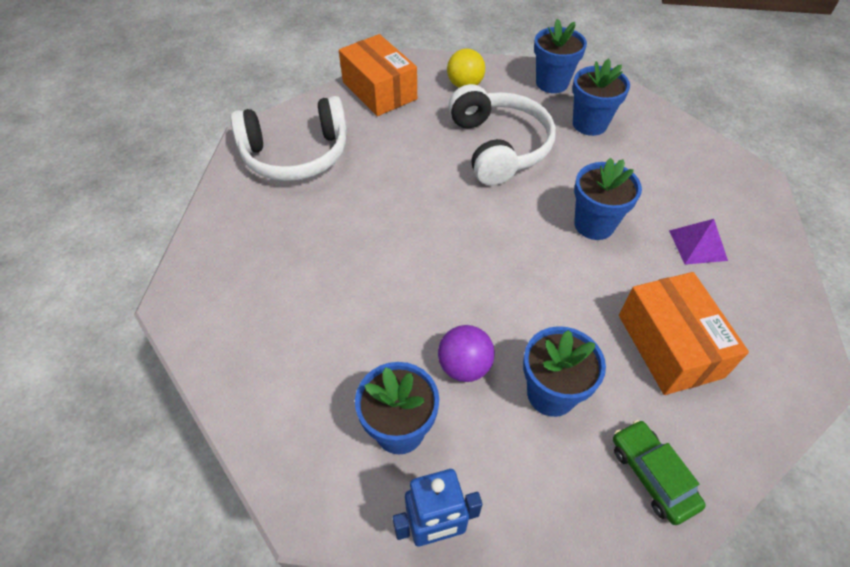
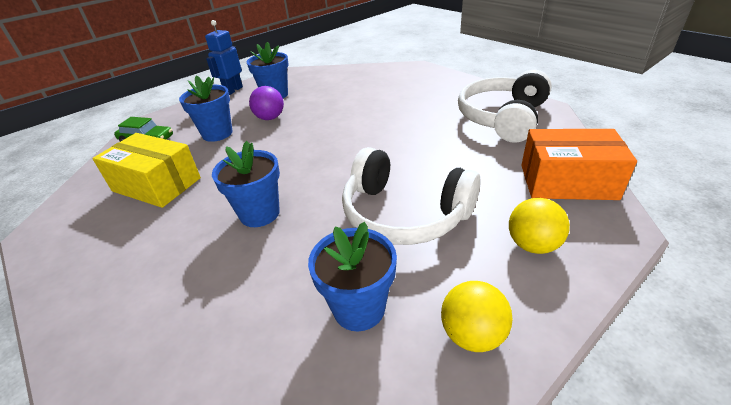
camera: 135 degrees right, 15 degrees down
blue flower pot [534,19,587,93] -> yellow ball [441,281,513,352]
orange box [619,272,749,395] -> yellow box [92,133,201,208]
purple pyramid [669,219,728,265] -> none

